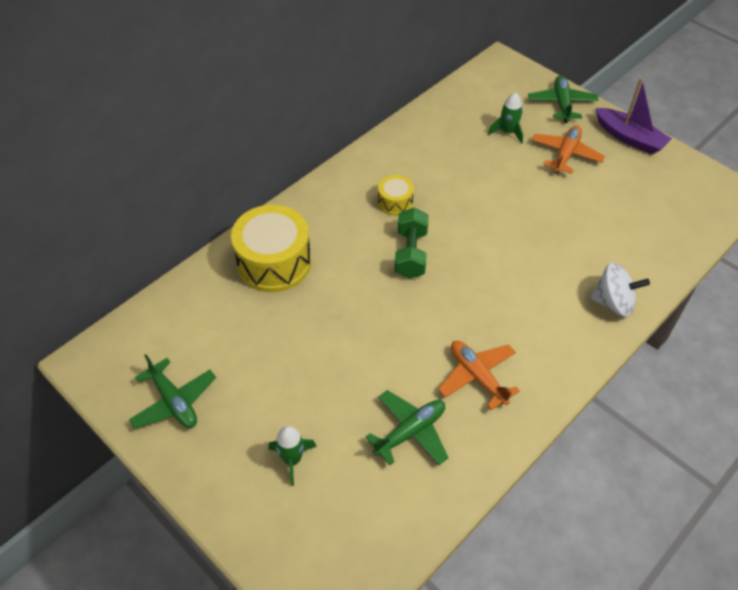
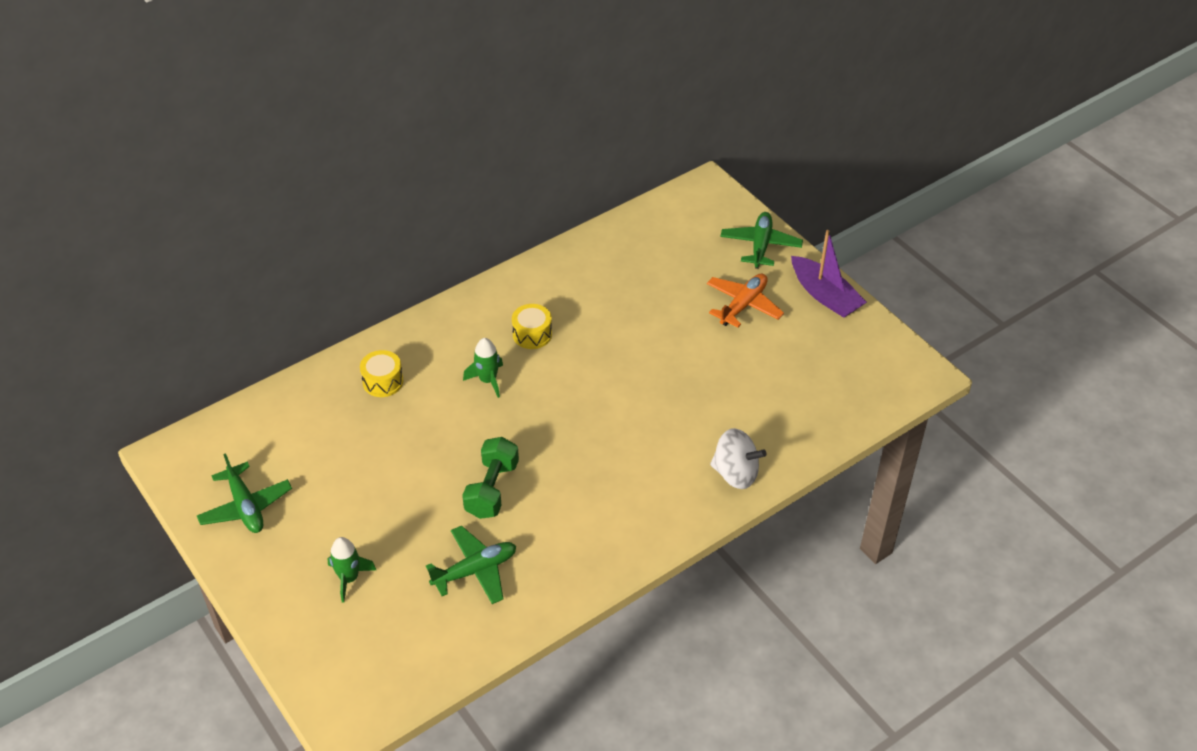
camera: 10 degrees right, 5 degrees down
yellow drum [231,205,311,292] -> yellow drum [360,350,404,397], size x0.50
green dumbbell [394,208,429,279] -> green dumbbell moved to [462,437,519,519]
orange plane [438,341,520,410] -> none
green rocket [488,92,523,144] -> green rocket moved to [463,338,503,398]

